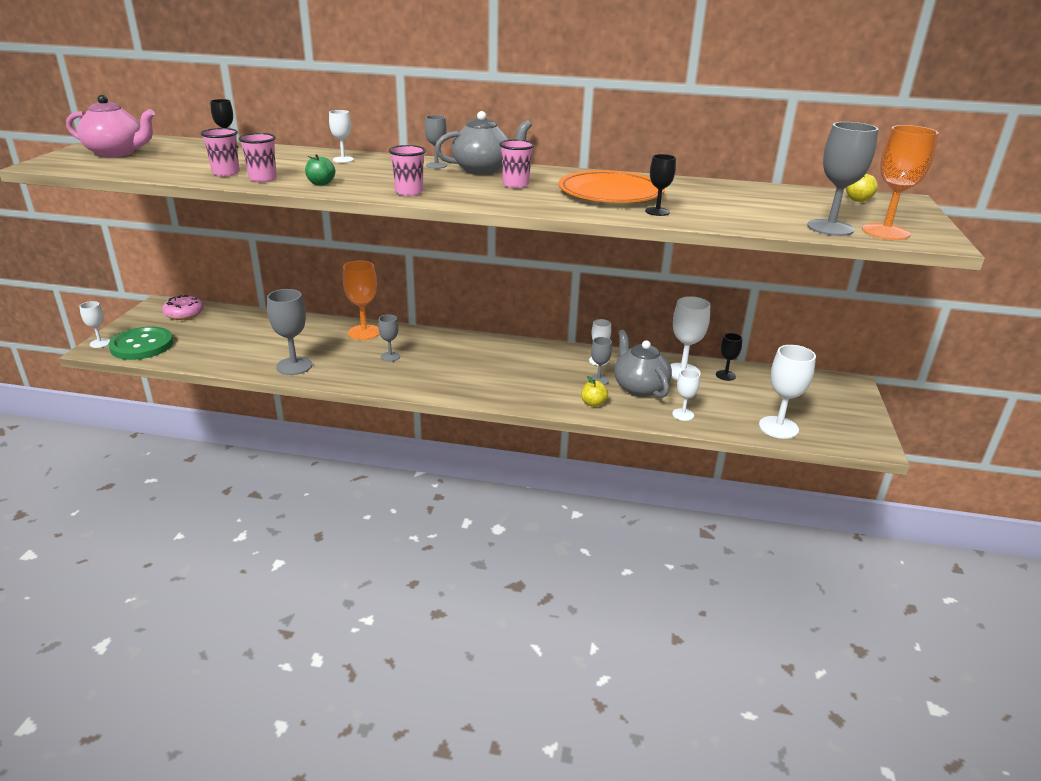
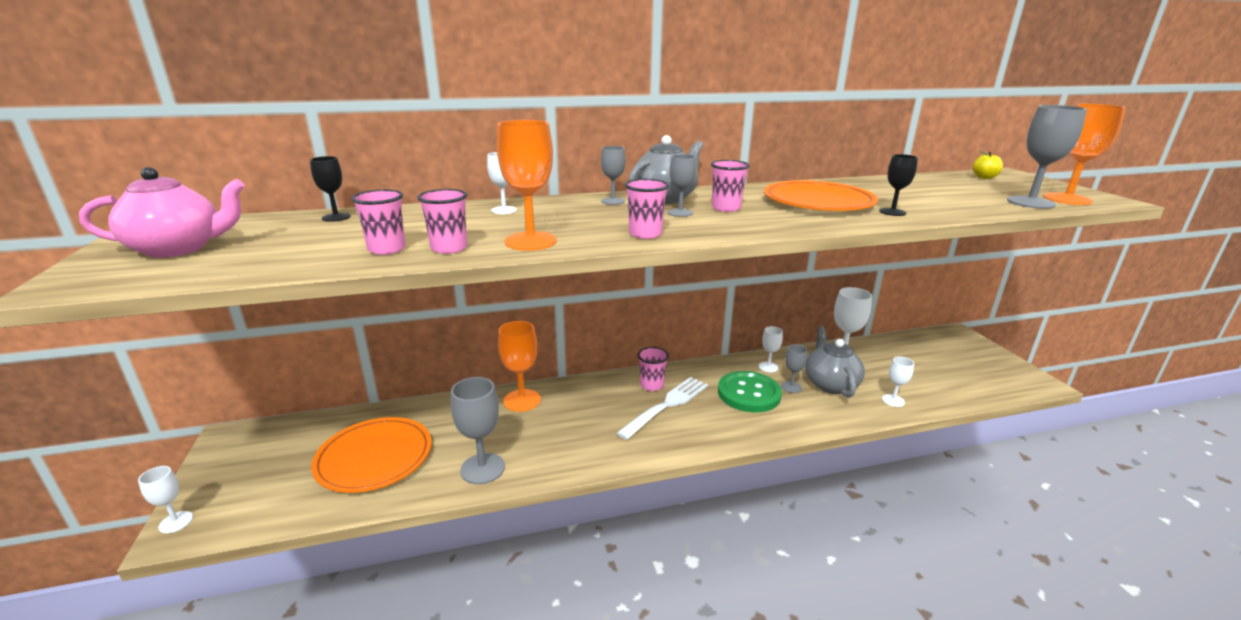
camera: 25 degrees left, 5 degrees down
green button [108,327,173,360] -> green button moved to [718,371,782,412]
pink donut [162,295,204,320] -> none
green apple [305,154,335,185] -> orange goblet [497,120,557,251]
grey goblet [378,314,400,362] -> grey goblet moved to [668,154,696,217]
yellow apple [581,376,608,407] -> none
grey teapot [614,330,672,398] -> grey teapot turned 45 degrees clockwise [805,326,865,398]
black goblet [716,333,742,381] -> none
white goblet [759,345,816,439] -> none
none -> orange plate [311,417,432,493]
none -> white fork [617,377,708,440]
none -> pink cup [638,347,669,391]

